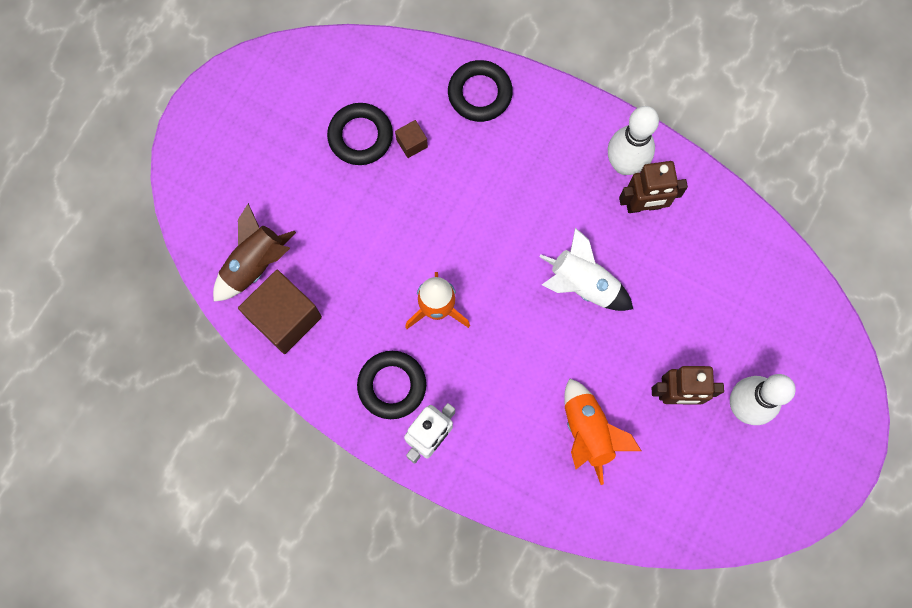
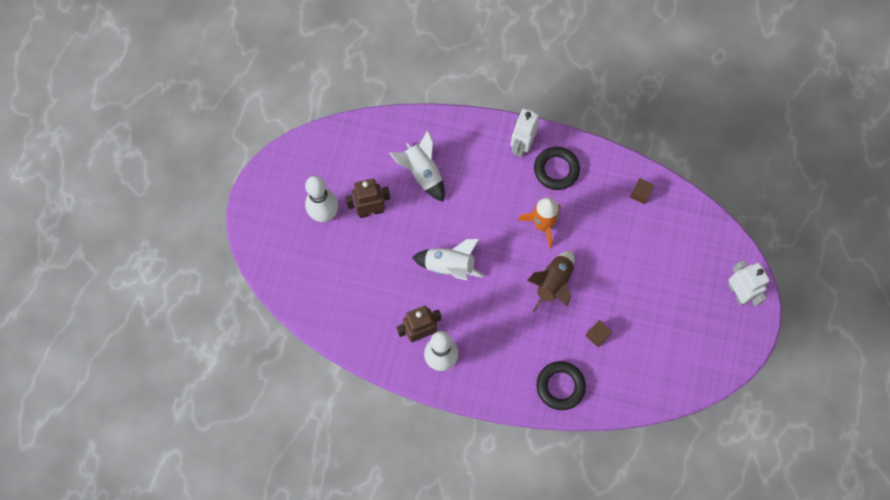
camera: 165 degrees right, 5 degrees down
brown rocket [213,203,296,302] -> brown rocket moved to [527,251,575,312]
brown cube [238,270,322,354] -> brown cube [630,178,655,204], size x0.46
black ring [327,103,393,165] -> none
orange rocket [565,378,641,485] -> white rocket [390,130,445,202]
none -> white robot [728,260,770,307]

